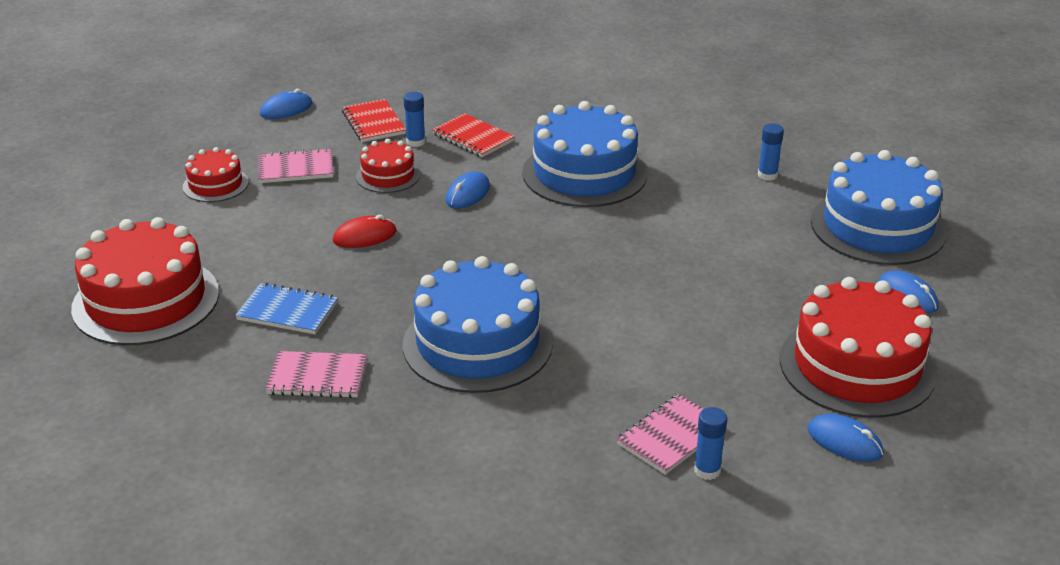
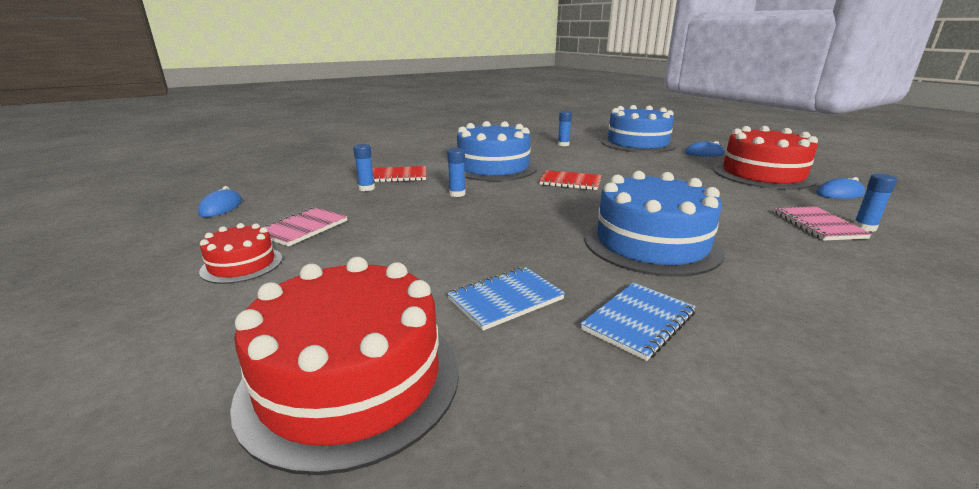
camera: 50 degrees left, 10 degrees down
pink notebook [265,351,367,398] -> blue notebook [580,283,696,361]
red mouse [333,215,397,248] -> none
red notebook [342,99,406,142] -> red notebook moved to [539,170,602,190]
red cake [356,139,420,193] -> none
blue mouse [445,171,490,209] -> blue glue stick [447,148,466,197]

